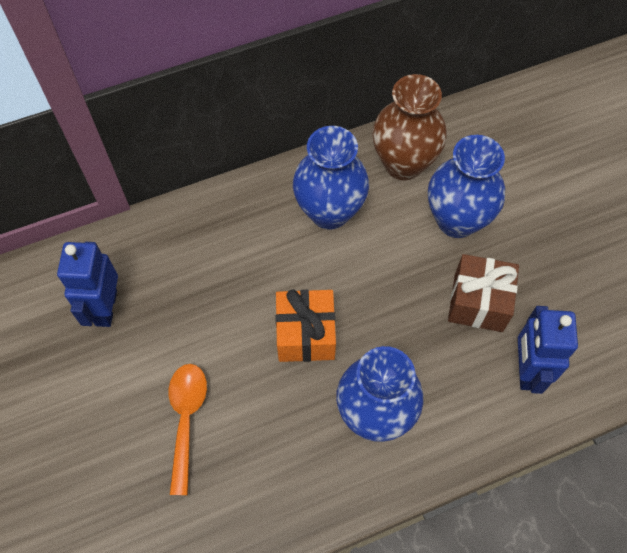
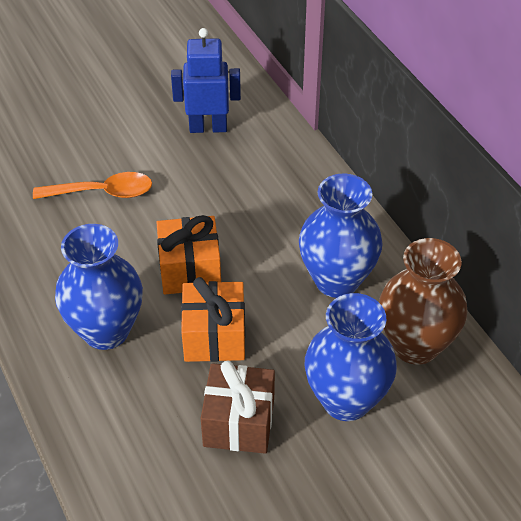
camera: 85 degrees right, 15 degrees down
blue robot [518,306,578,394] -> none
none -> orange gift [181,277,245,362]

